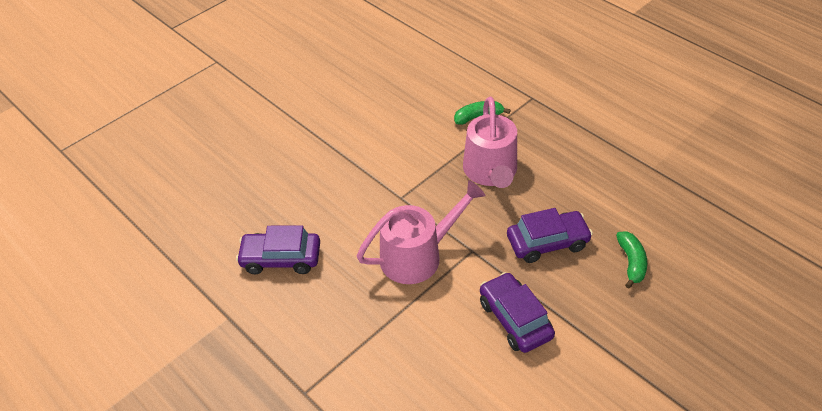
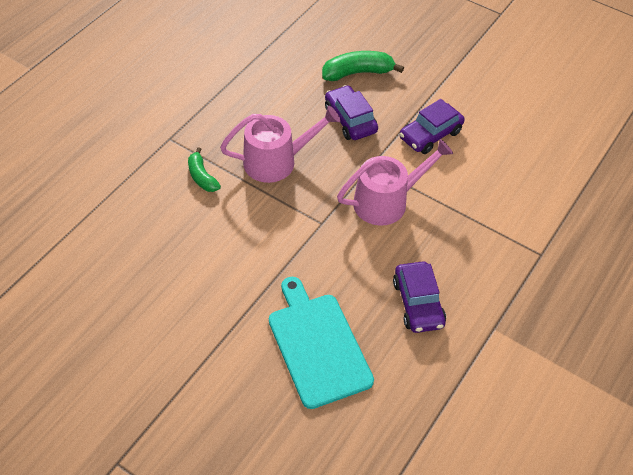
camera: 105 degrees left, 5 degrees up
pink watering can [356,180,486,284] -> pink watering can turned 105 degrees clockwise [337,139,453,226]
green banana [616,231,647,289] -> green banana [322,51,404,81], size x1.56
none -> turquoise cutting board [269,277,374,409]

